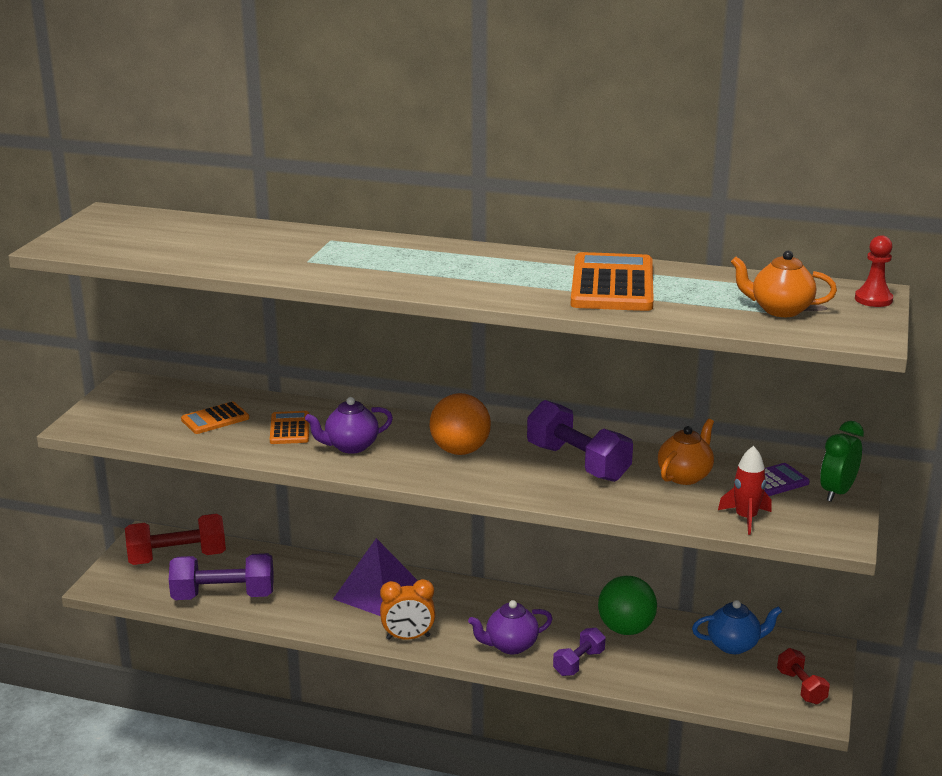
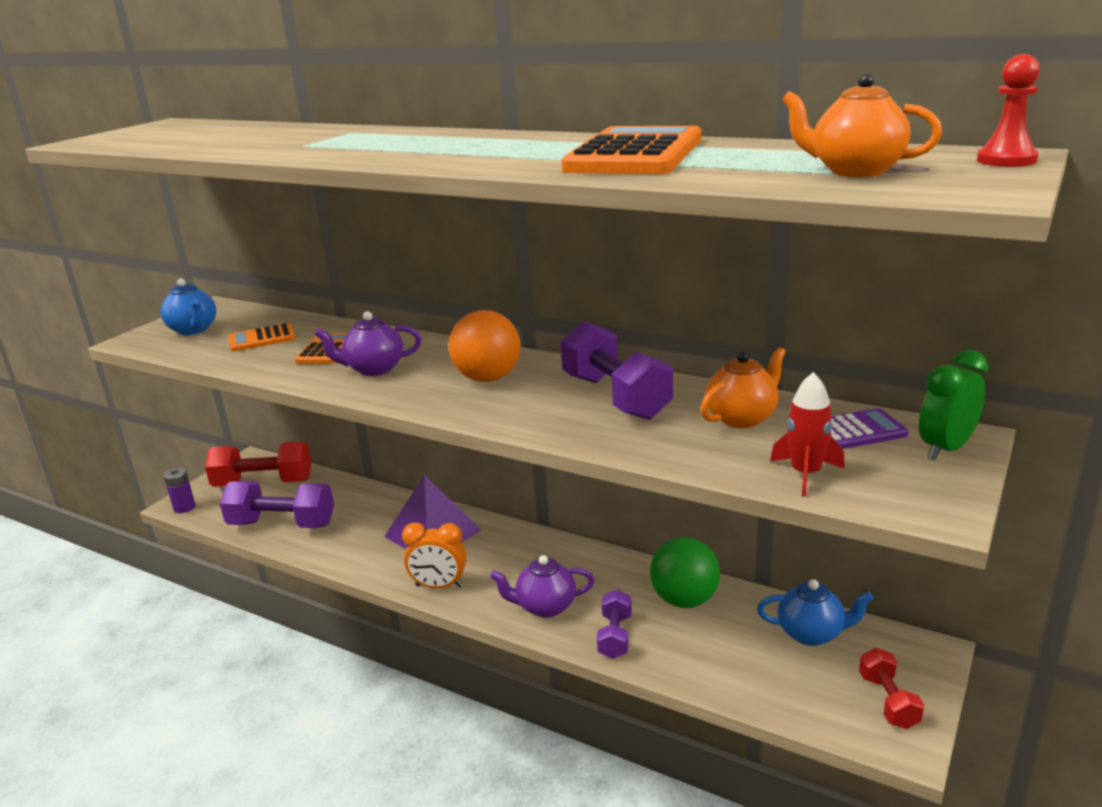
camera: 15 degrees right, 0 degrees up
purple dumbbell [553,628,606,676] -> purple dumbbell turned 45 degrees counterclockwise [597,589,632,659]
none -> blue teapot [160,279,216,335]
none -> purple battery [164,467,195,513]

